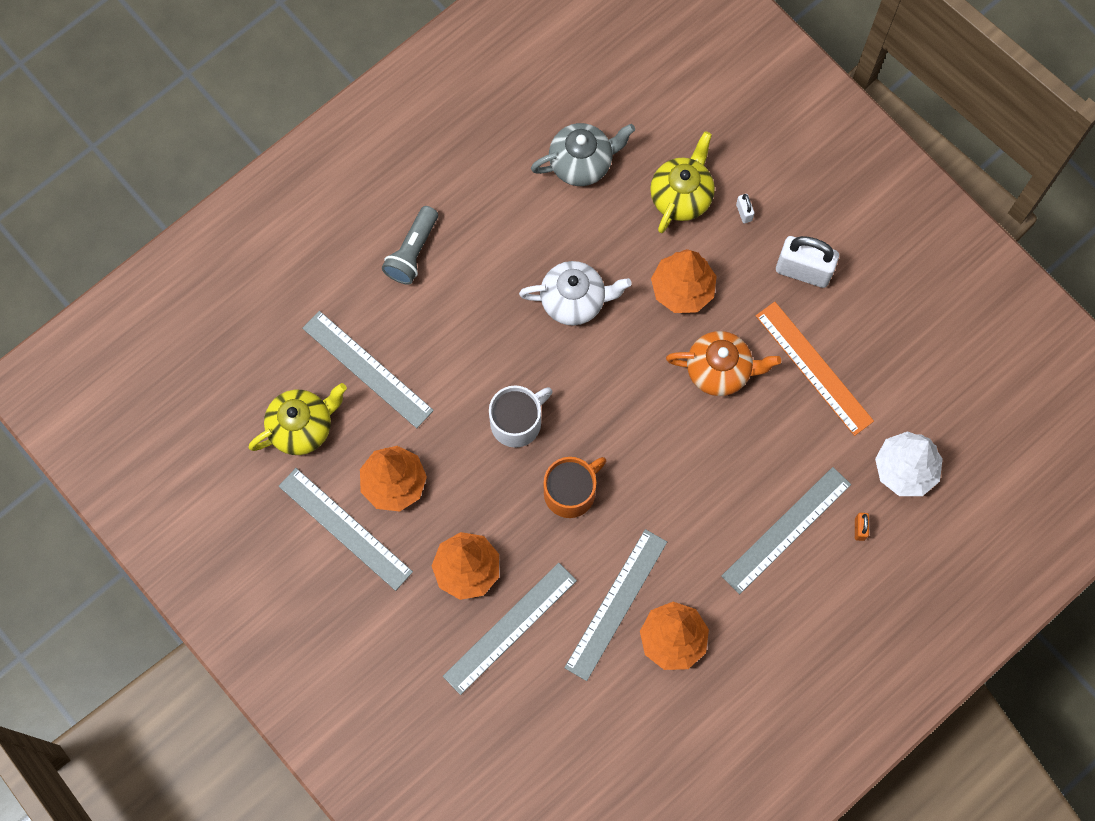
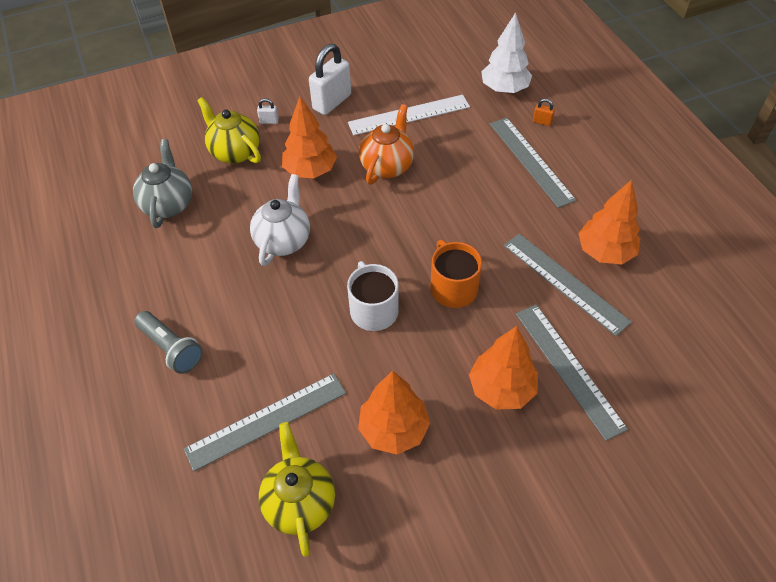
camera: 70 degrees left, 20 degrees down
grey ruler [279,468,413,591] -> none
orange ruler [756,302,874,436] -> white ruler [348,95,470,135]

